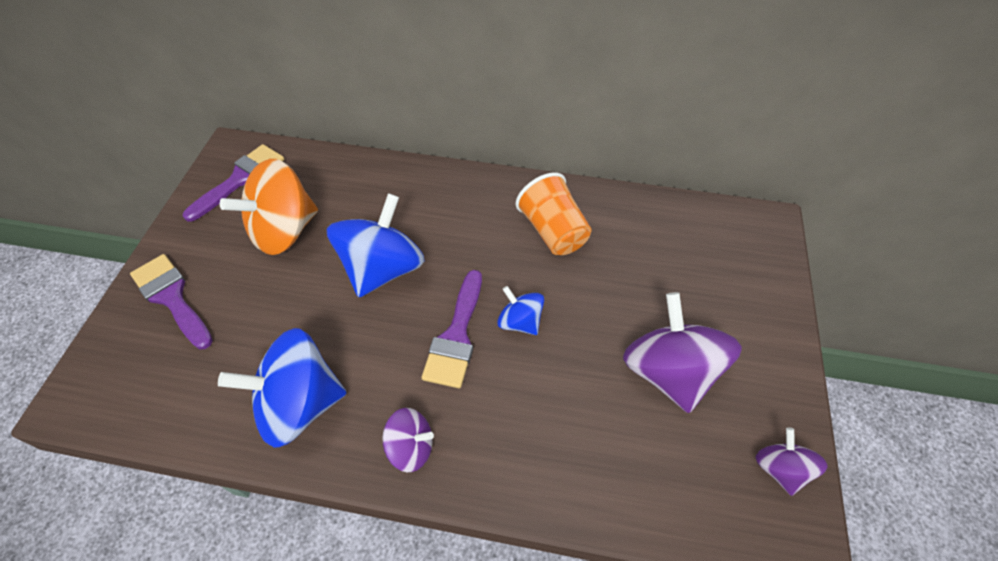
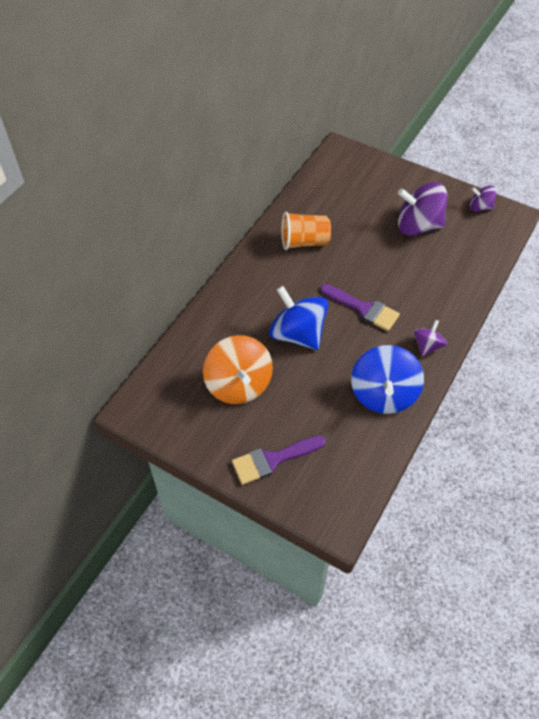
camera: 70 degrees left, 0 degrees up
purple brush [183,144,284,222] -> none
blue spinning top [497,286,544,335] -> none

